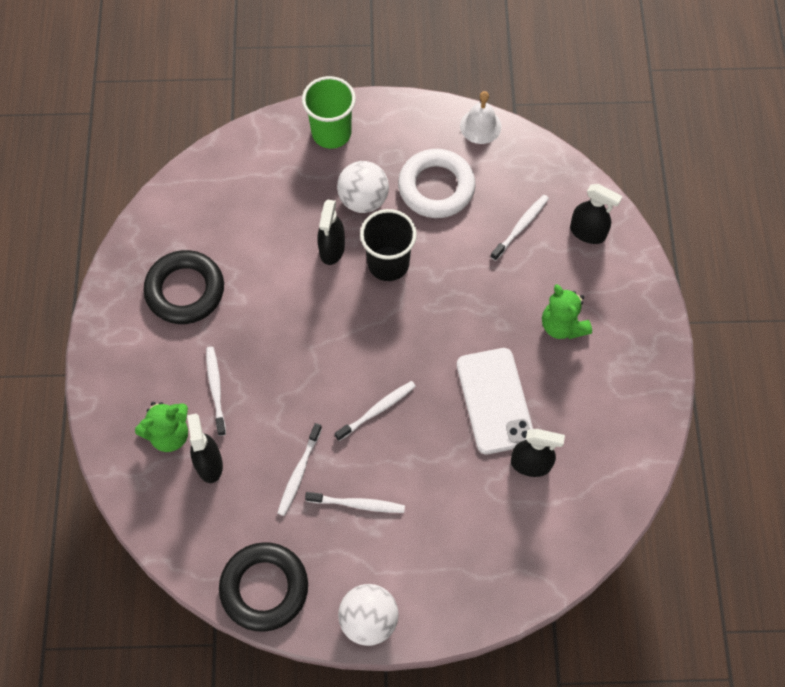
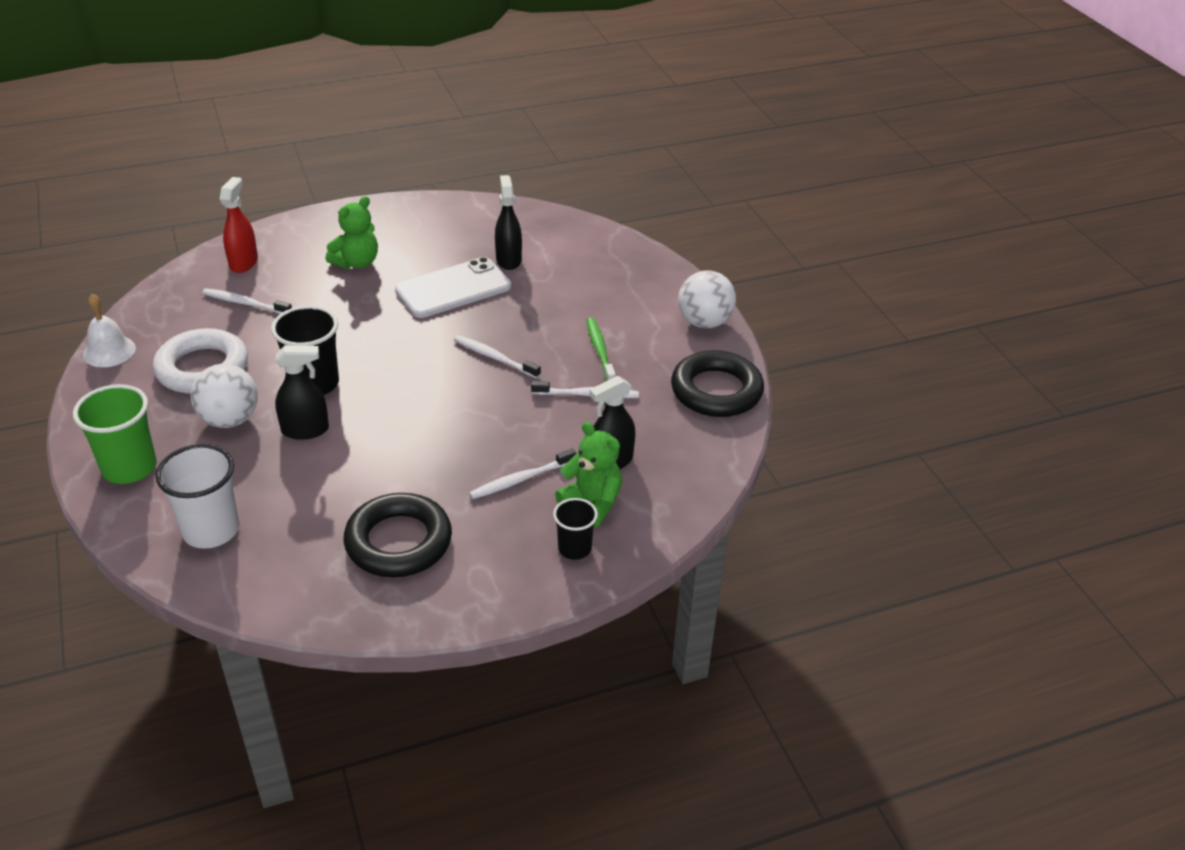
camera: 110 degrees left, 25 degrees down
white toothbrush [305,492,405,513] -> green toothbrush [586,317,616,381]
black spray bottle [570,184,623,244] -> red spray bottle [220,177,258,273]
none -> white cup [156,444,239,549]
none -> black cup [553,498,598,560]

